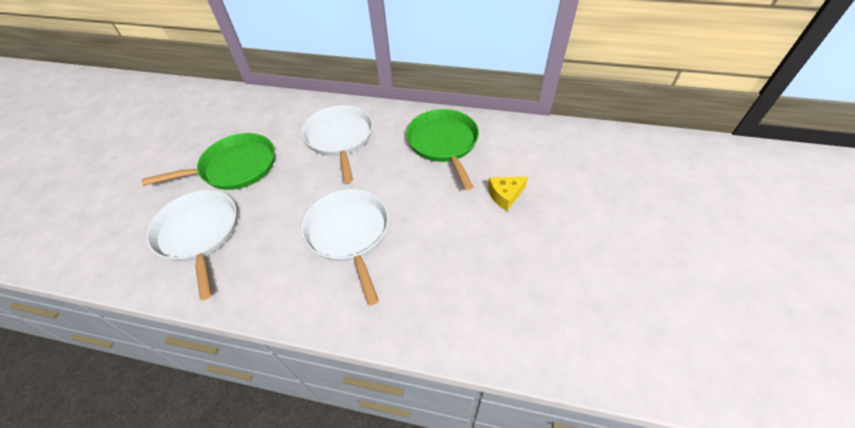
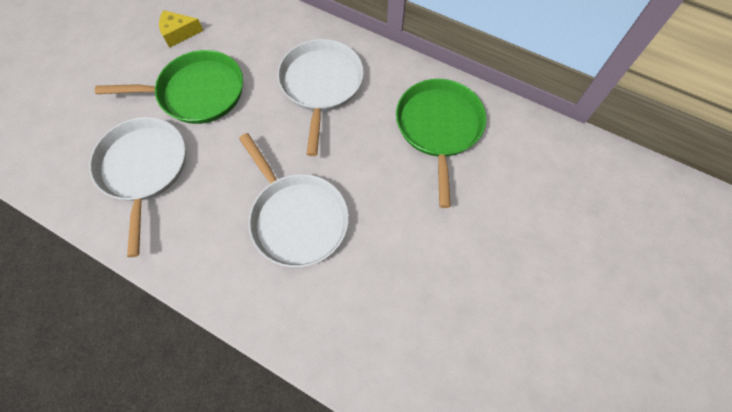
camera: 15 degrees right, 15 degrees up
white pan [301,189,389,306] -> white pan turned 150 degrees clockwise [239,133,349,267]
yellow cheese [488,177,528,211] -> yellow cheese moved to [159,10,203,48]

